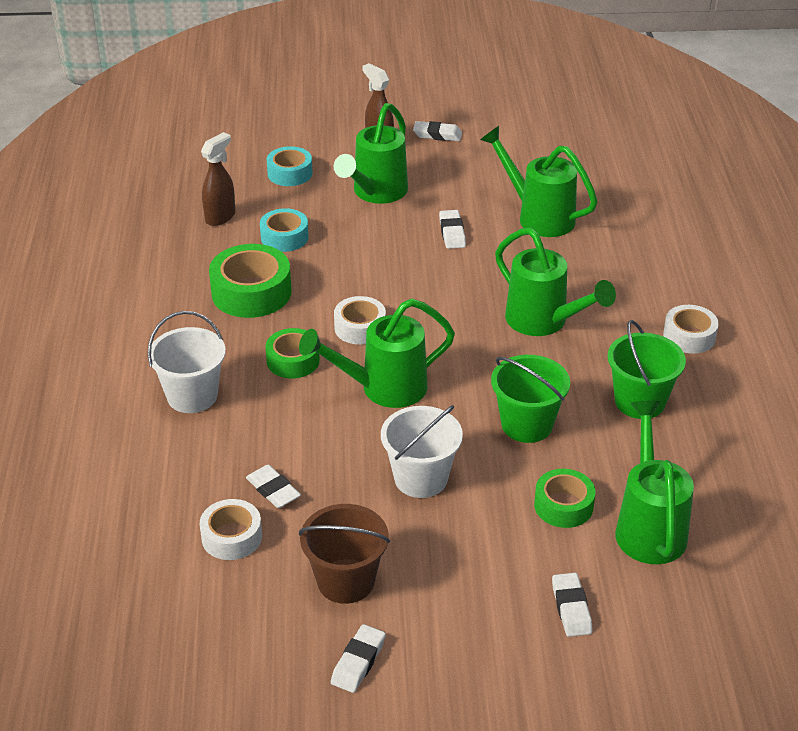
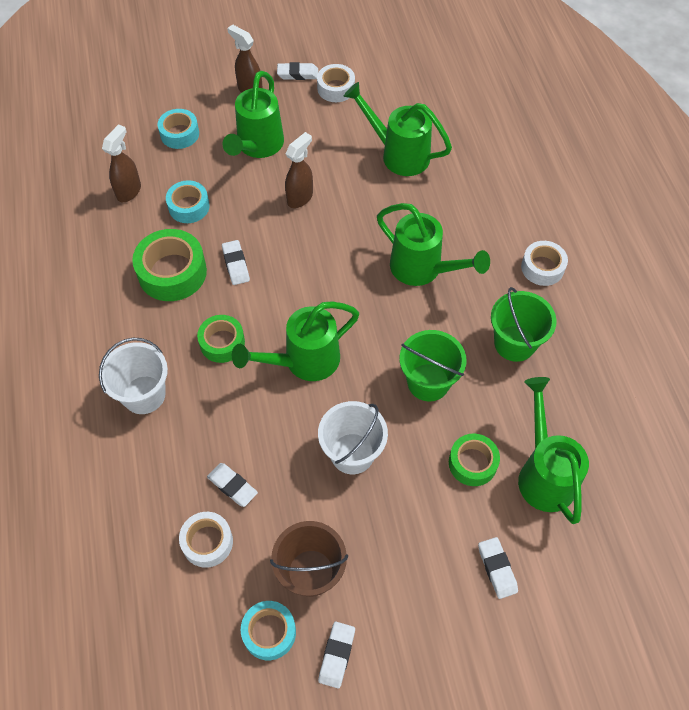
camera: 10 degrees left, 20 degrees up
white tape [334,296,386,345] -> white tape moved to [317,64,355,102]
white eraser [439,210,466,249] -> white eraser moved to [222,240,250,285]
none -> turquoise tape [241,601,296,660]
none -> brown spray bottle [285,132,313,208]

